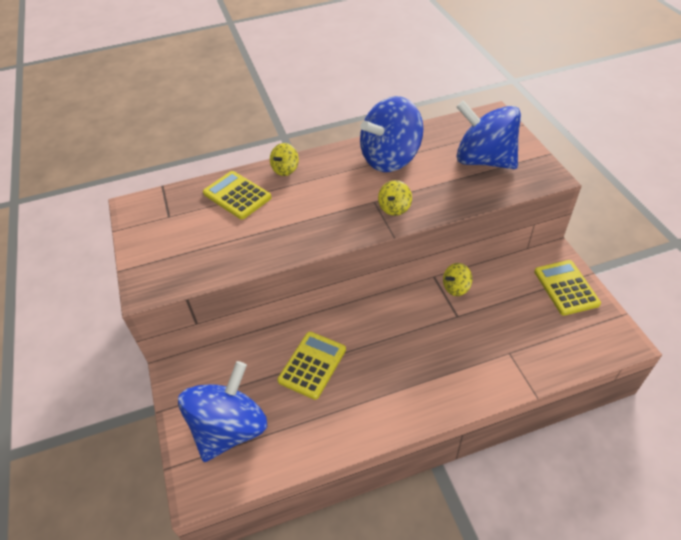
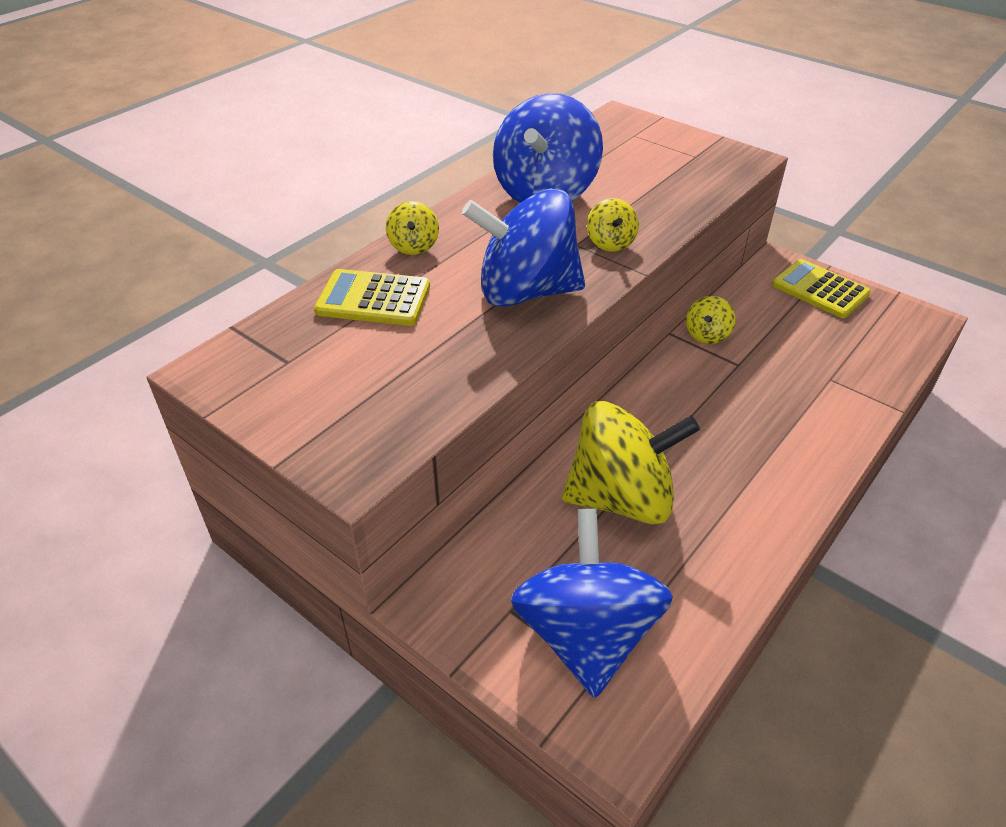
camera: 35 degrees left, 5 degrees down
yellow calculator [277,332,346,400] -> yellow spinning top [562,401,700,524]
blue spinning top [456,100,521,169] -> blue spinning top moved to [462,188,585,307]

